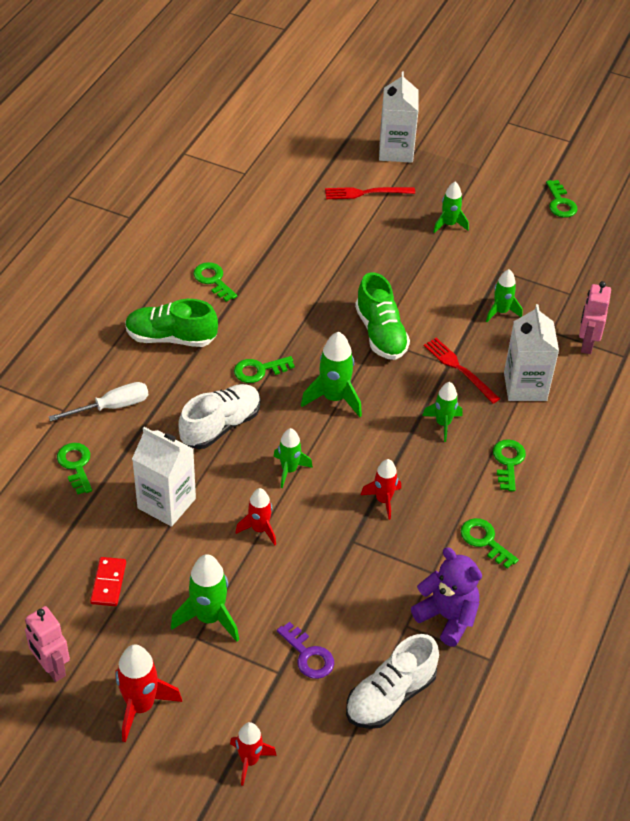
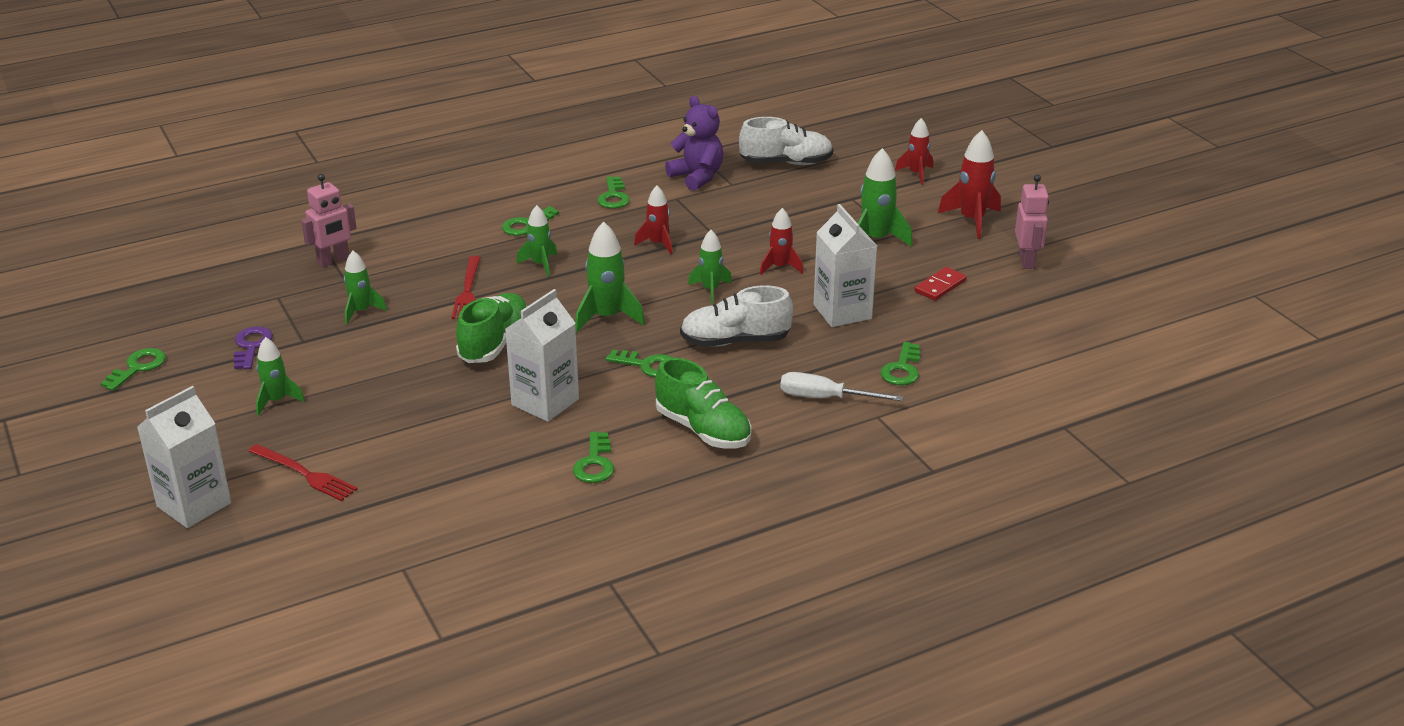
camera: 140 degrees left, 15 degrees down
purple key [277,622,334,679] -> purple key moved to [233,327,273,369]
purple teddy bear [411,547,482,647] -> purple teddy bear turned 150 degrees clockwise [665,96,723,191]
white carton [504,304,559,401] -> white carton moved to [505,289,579,422]

